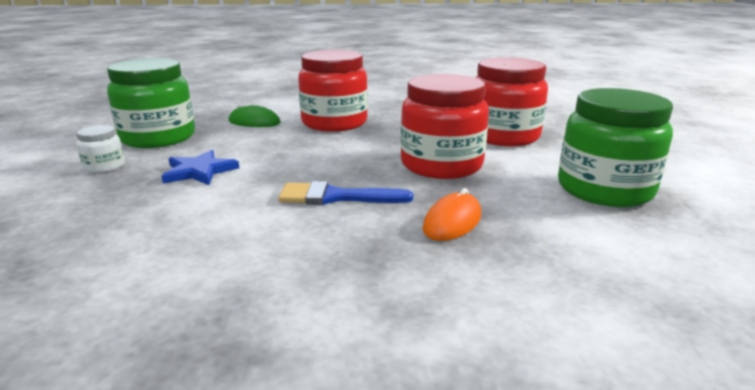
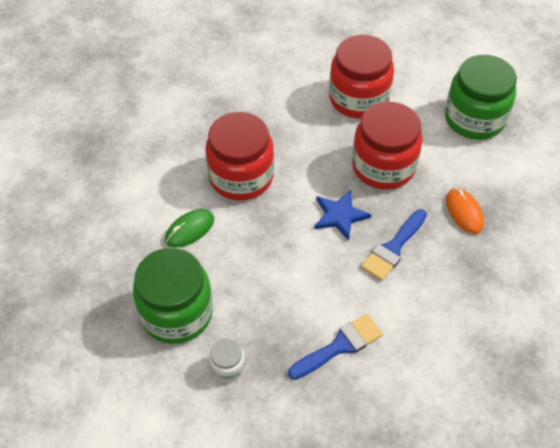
camera: 55 degrees left, 30 degrees up
blue star [161,150,239,185] -> blue star moved to [314,190,372,241]
none -> blue brush [288,314,383,380]

